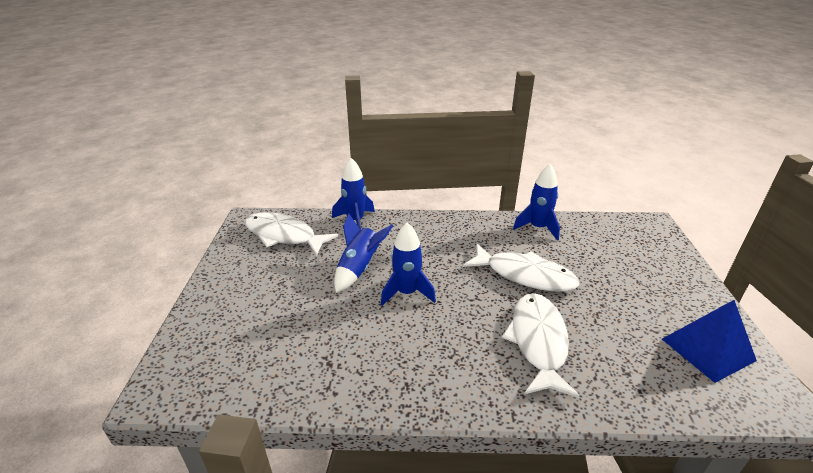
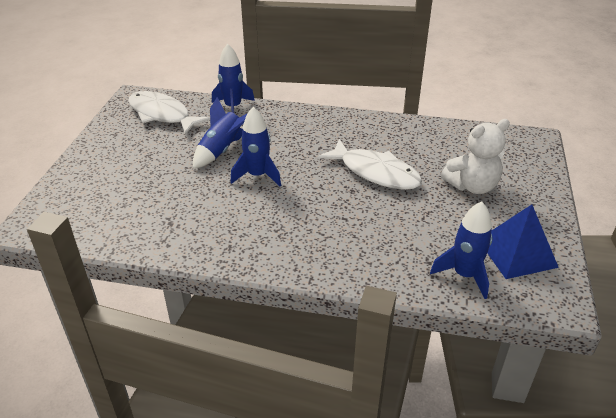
camera: 10 degrees right, 5 degrees up
white fish [502,293,580,398] -> none
blue rocket [513,164,560,241] -> blue rocket moved to [430,202,492,299]
none -> white teddy bear [441,119,510,194]

